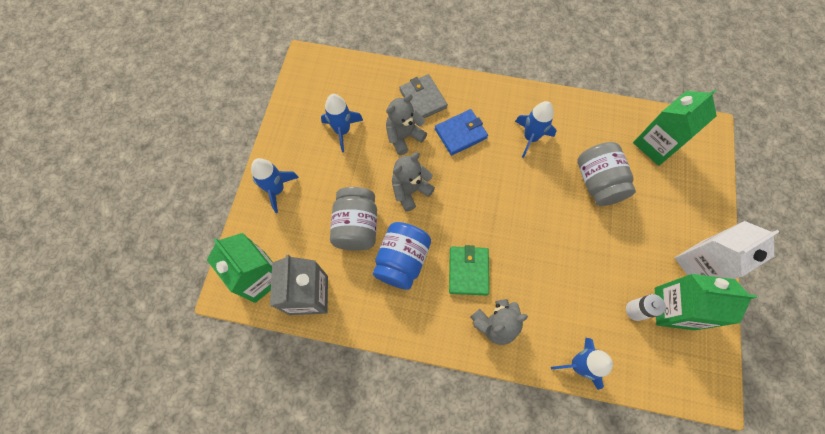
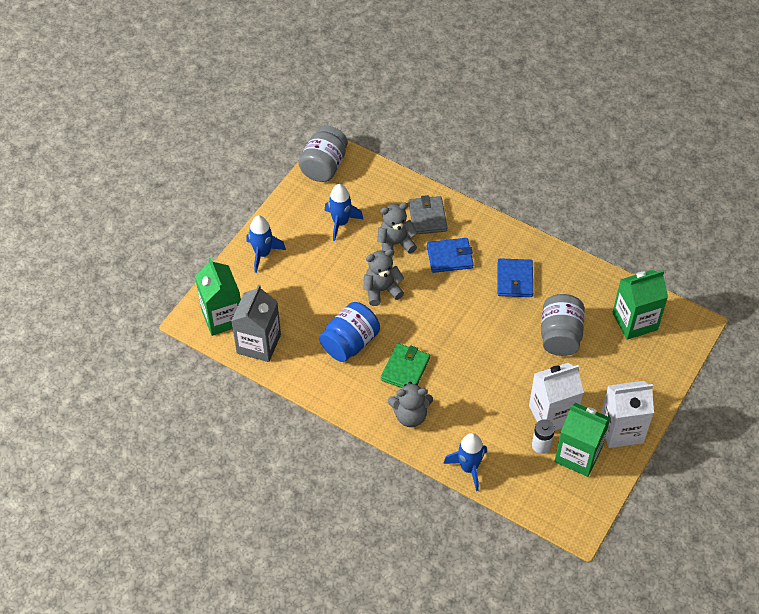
camera: 20 degrees right, 15 degrees down
grey jar [330,187,377,251] -> grey jar moved to [299,126,348,182]
blue rocket [515,101,556,158] -> blue wallet [498,258,533,297]
none -> white carton [529,363,584,431]

